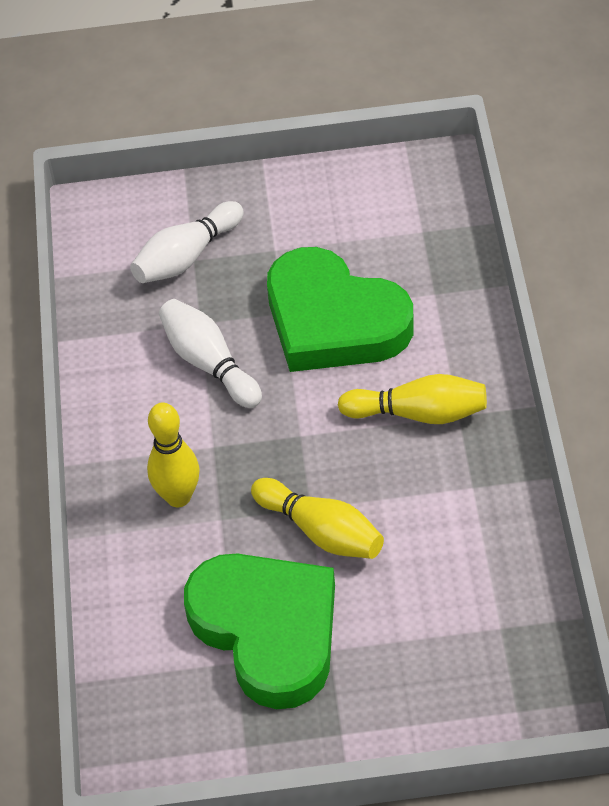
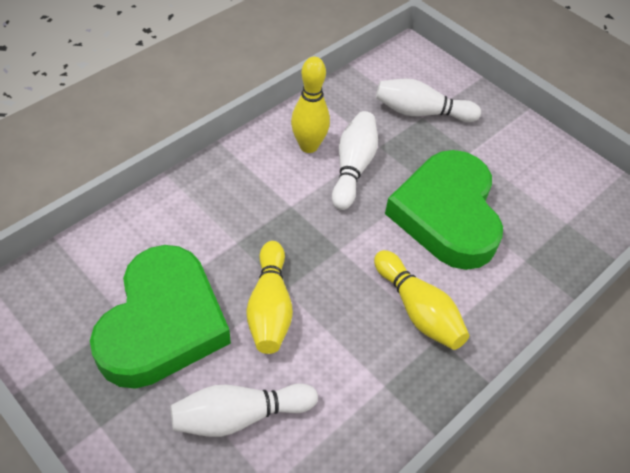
camera: 45 degrees right, 0 degrees up
yellow bowling pin [147,403,200,507] -> yellow bowling pin moved to [291,57,330,153]
none -> white bowling pin [170,383,318,437]

